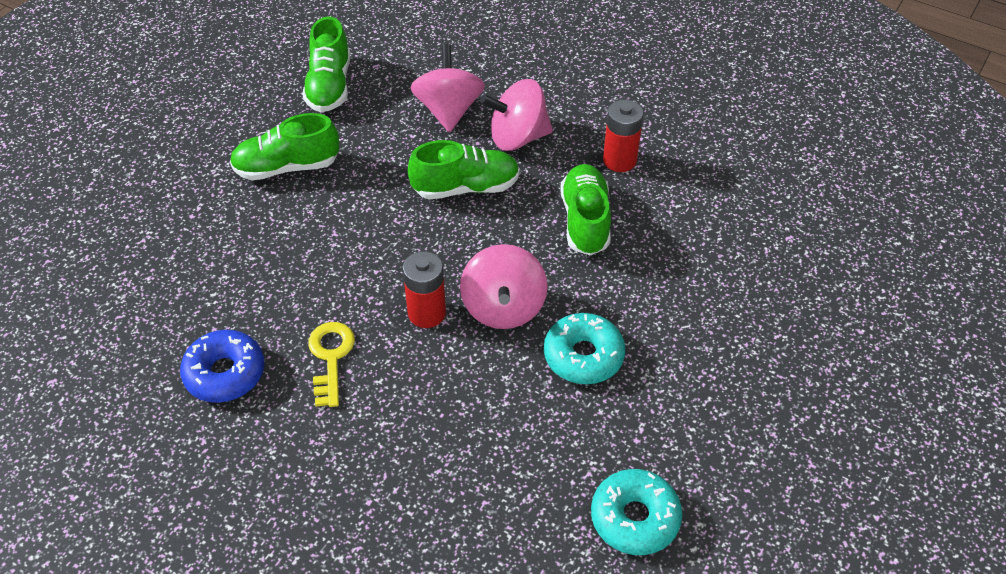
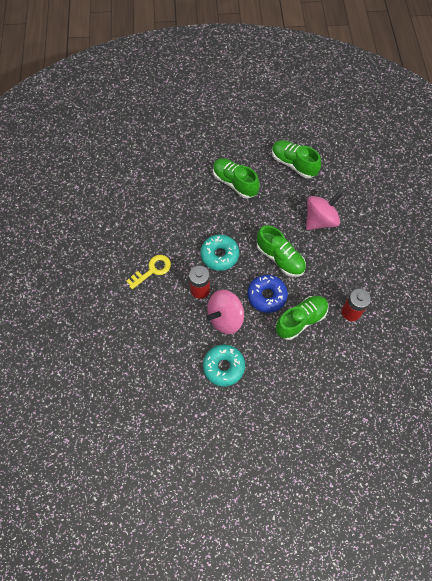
camera: 55 degrees right, 15 degrees up
blue donut [180,330,264,403] -> blue donut moved to [247,275,288,313]
green shoe [302,16,350,112] -> green shoe turned 75 degrees clockwise [272,140,321,178]
pink spinning top [480,79,553,151] -> none
turquoise donut [591,469,682,555] -> turquoise donut moved to [200,234,239,271]

